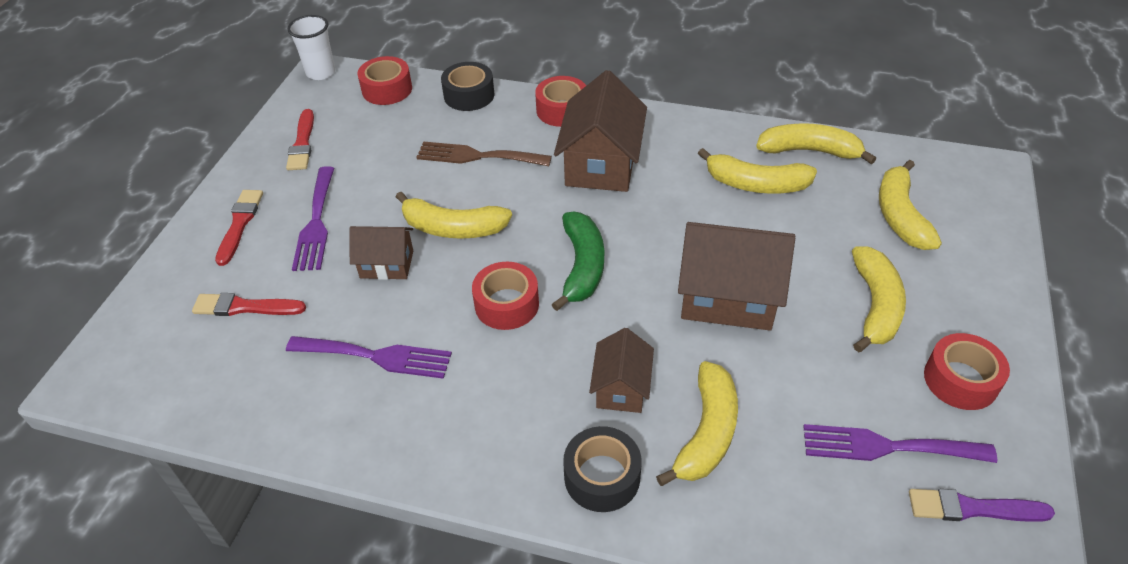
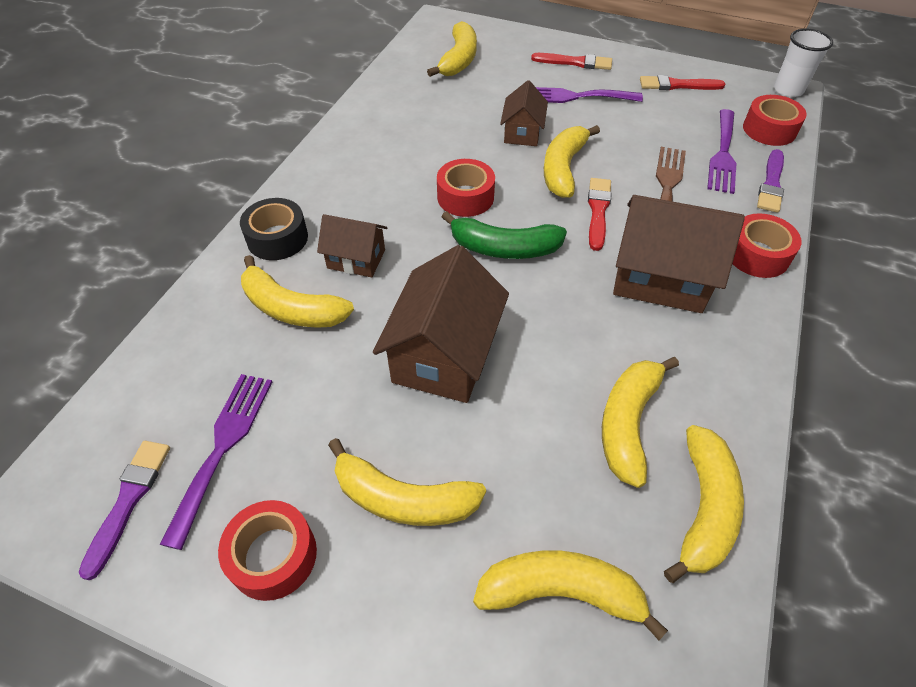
camera: 95 degrees right, 5 degrees up
red brush [192,293,306,316] -> red brush moved to [588,178,612,251]
purple fork [286,336,452,379] -> purple fork moved to [707,109,736,194]
black tape [441,62,494,111] -> purple brush [757,149,784,213]
none -> yellow banana [427,21,477,77]

